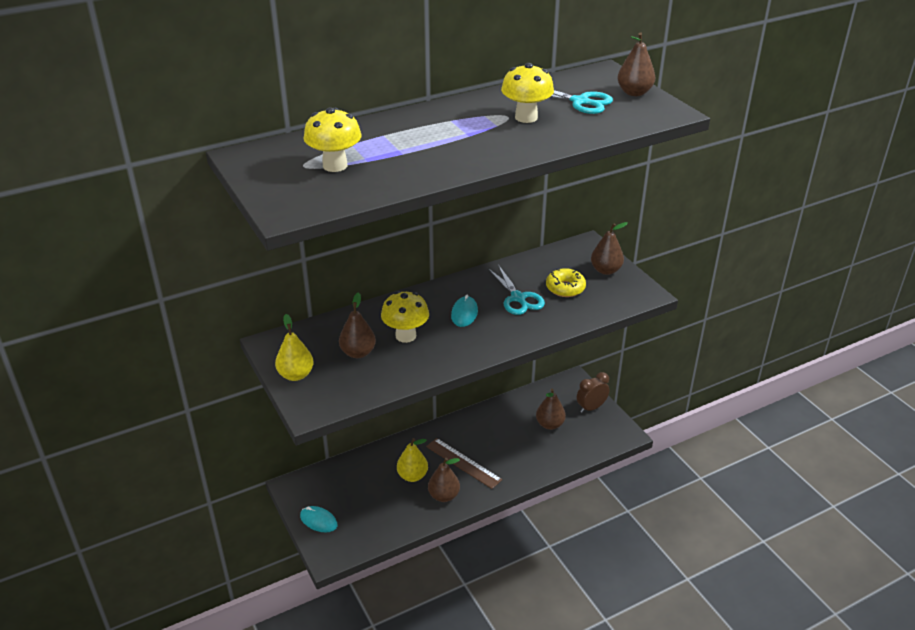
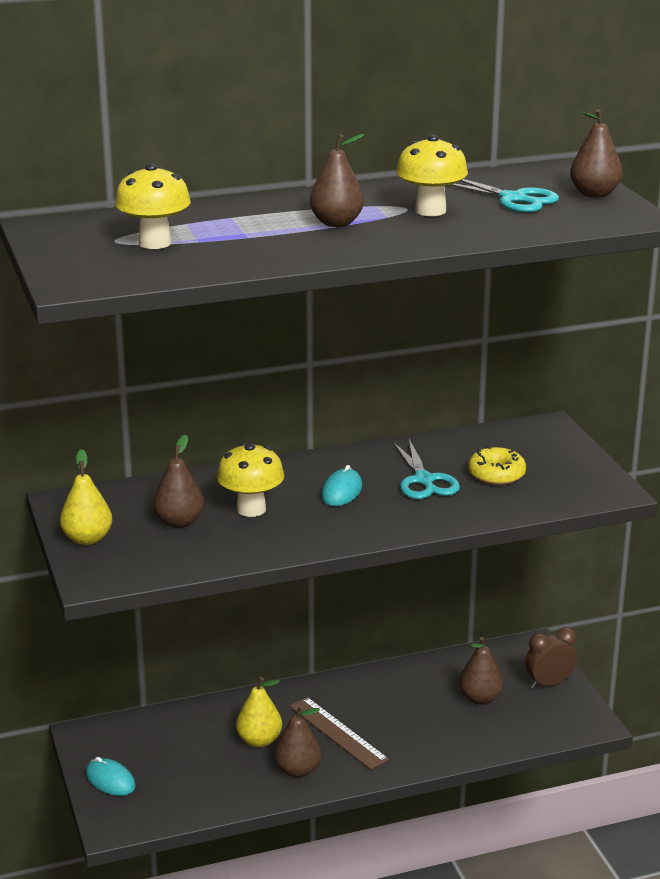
camera: 10 degrees right, 10 degrees down
brown pear [591,222,628,275] -> brown pear moved to [310,134,365,227]

